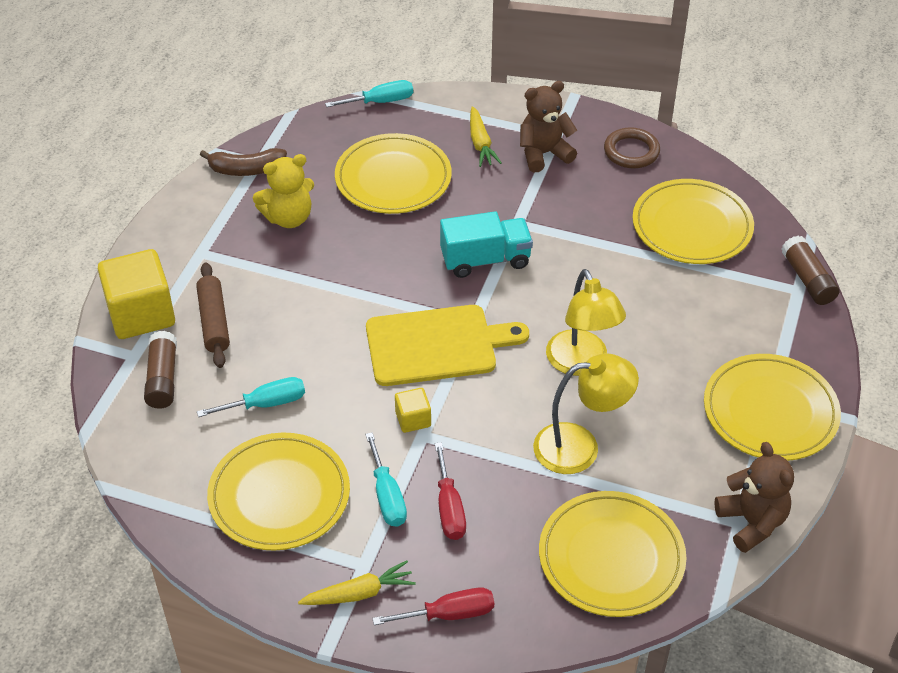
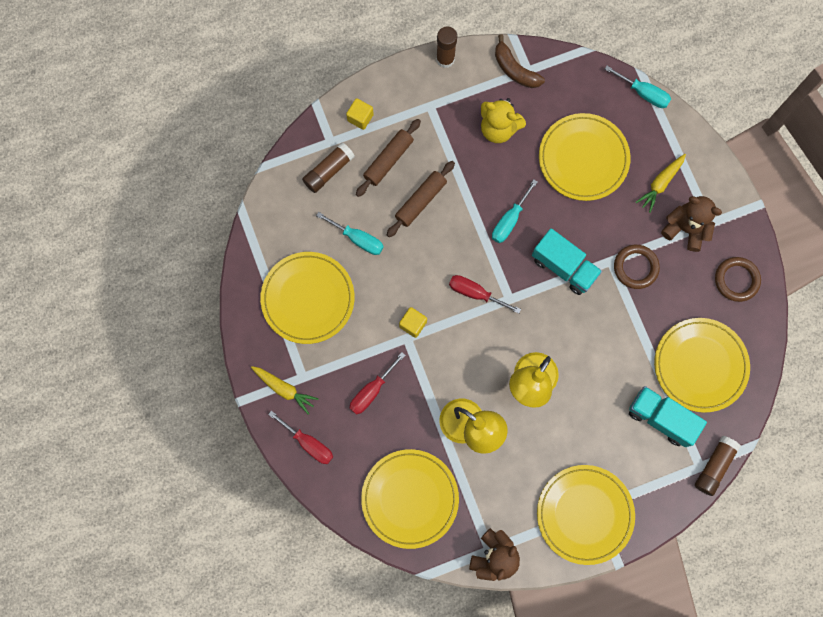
camera: 50 degrees right, 30 degrees up
yellow cube [98,249,175,339] -> yellow cube [346,98,374,130], size x0.48
turquoise screwdriver [365,432,407,527] -> turquoise screwdriver moved to [492,179,538,243]
yellow cutting board [366,305,529,386] -> red screwdriver [449,275,521,314]
none -> brown rolling pin [387,161,455,237]
none -> brown glue stick [436,26,457,68]
none -> brown ring [614,245,660,289]
none -> turquoise truck [629,386,707,447]

